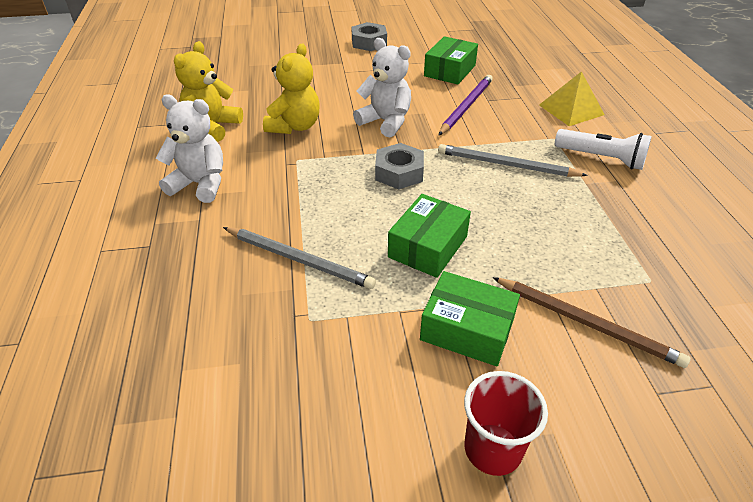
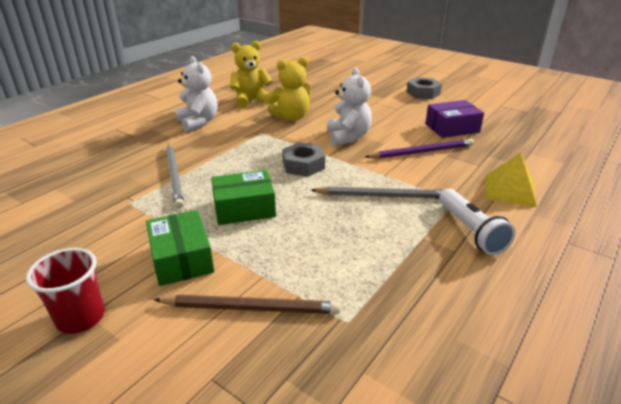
camera: 45 degrees right, 10 degrees down
green box [424,36,478,84] -> purple box [425,100,484,138]
grey pencil [438,144,588,177] -> grey pencil turned 120 degrees clockwise [311,186,444,199]
brown pencil [492,277,691,368] -> brown pencil turned 75 degrees counterclockwise [153,295,341,314]

